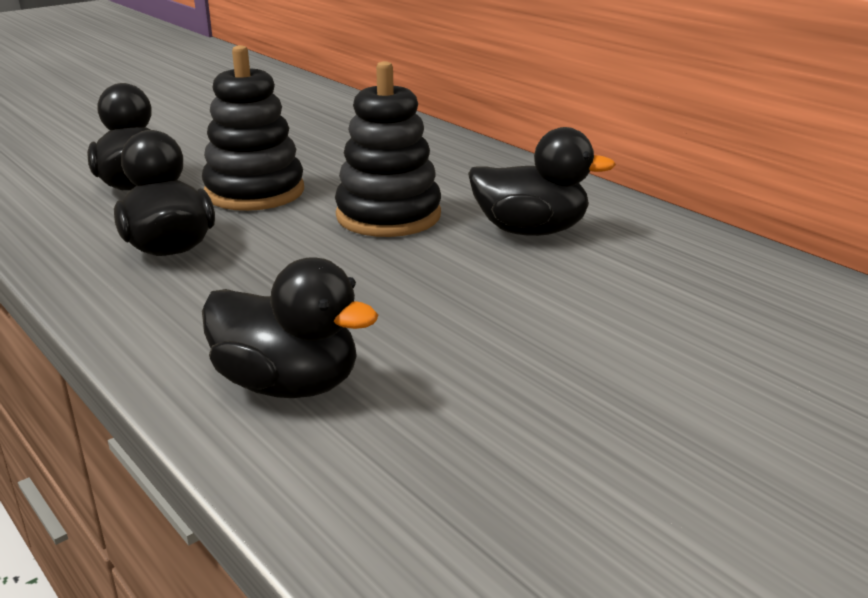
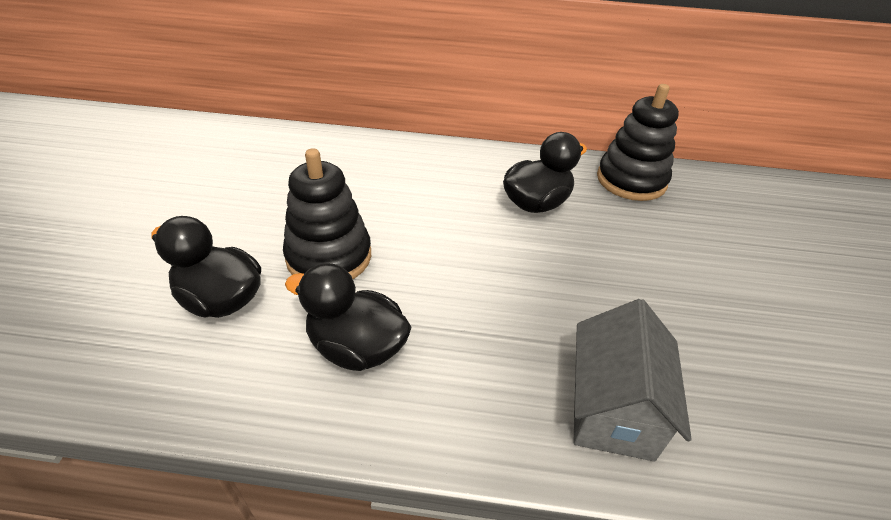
camera: 45 degrees left, 15 degrees up
black duck [202,257,378,398] -> grey house [573,299,692,461]
black stacking toy [335,61,441,237] -> black stacking toy moved to [597,84,679,201]

